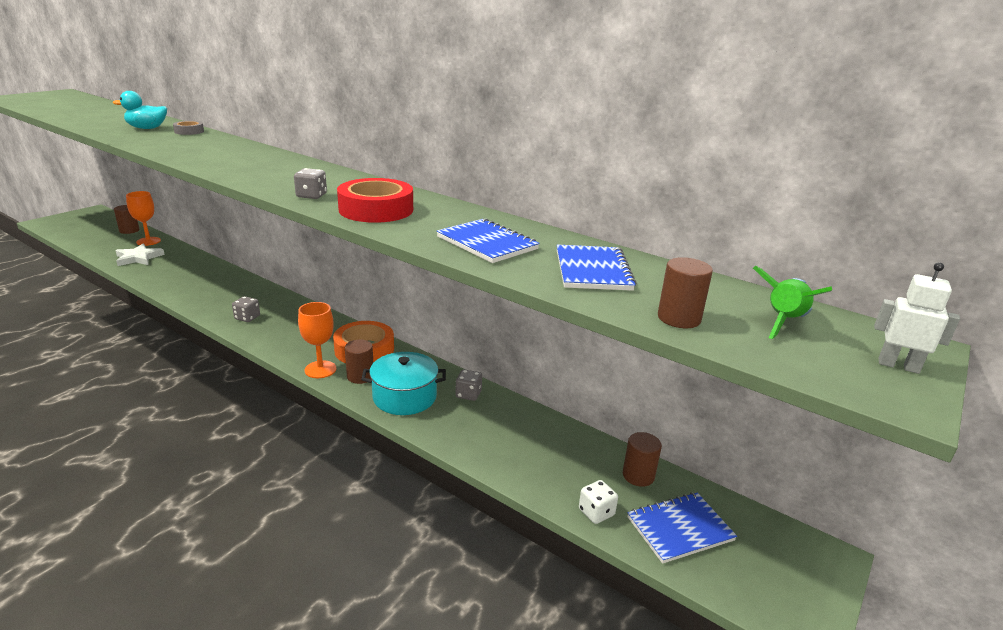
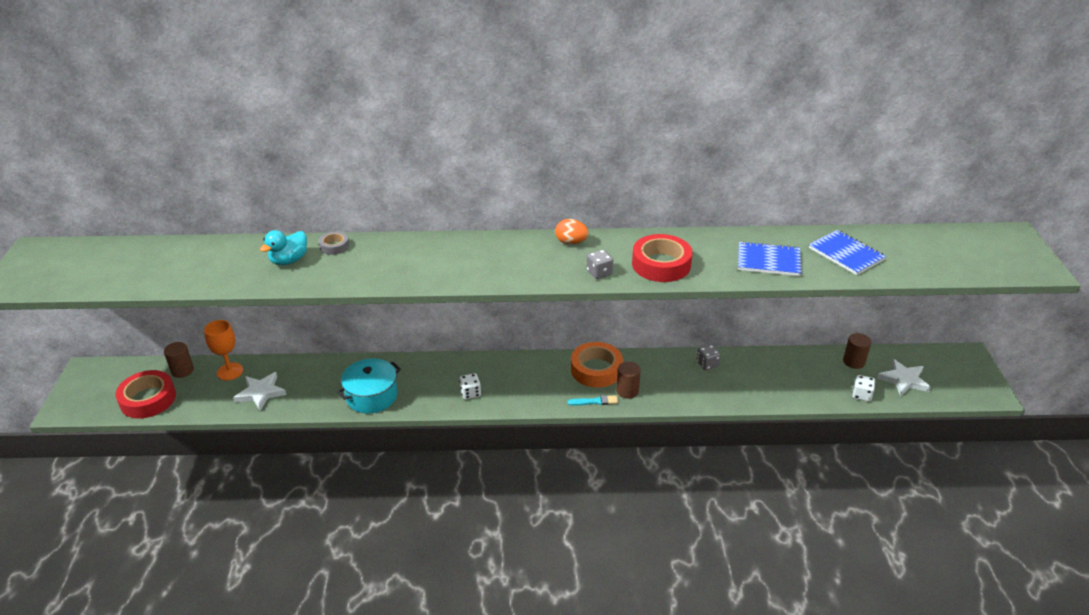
camera: 35 degrees left, 10 degrees up
grey dice [232,296,260,322] -> white dice [459,373,481,399]
orange goblet [298,302,336,378] -> turquoise brush [567,395,618,406]
turquoise pot [361,352,446,415] -> turquoise pot moved to [337,358,401,413]
blue notebook [627,492,737,564] -> white star [877,358,931,397]
brown cylinder [658,257,713,328] -> none
green rocket [753,266,832,339] -> none
white robot [874,262,960,374] -> none
none -> red tape [115,370,176,419]
none -> orange egg [555,219,589,244]

